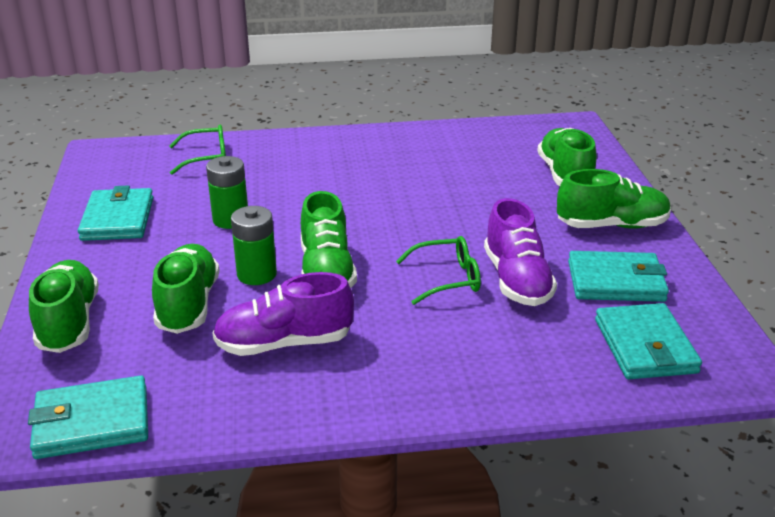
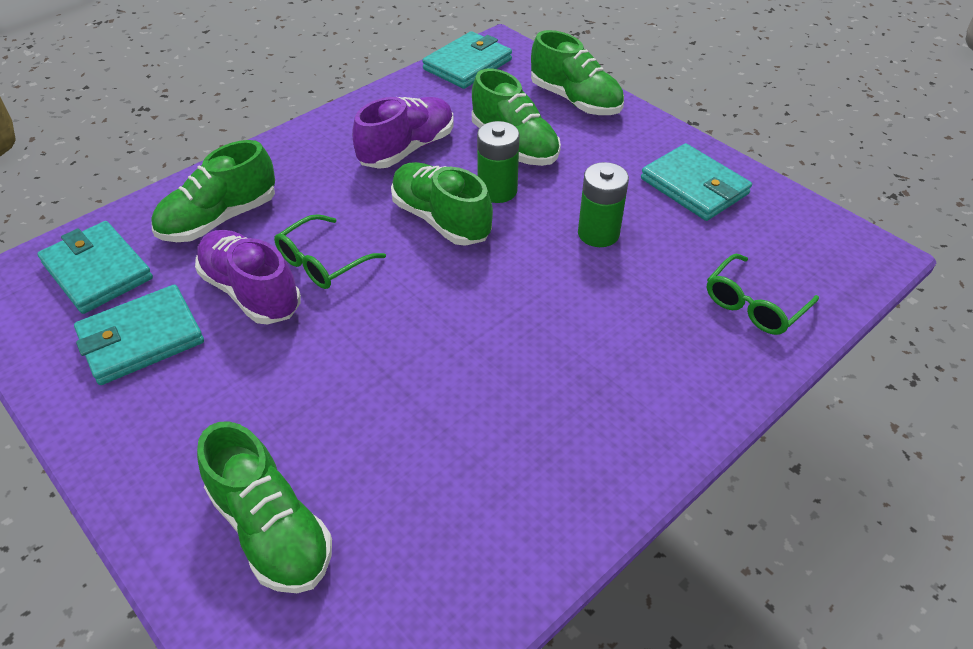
camera: 145 degrees right, 15 degrees up
green shoe [557,169,671,229] -> green shoe moved to [151,140,275,242]

